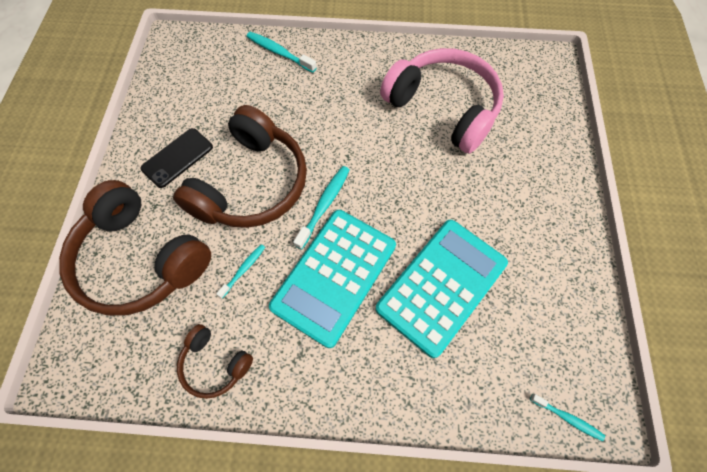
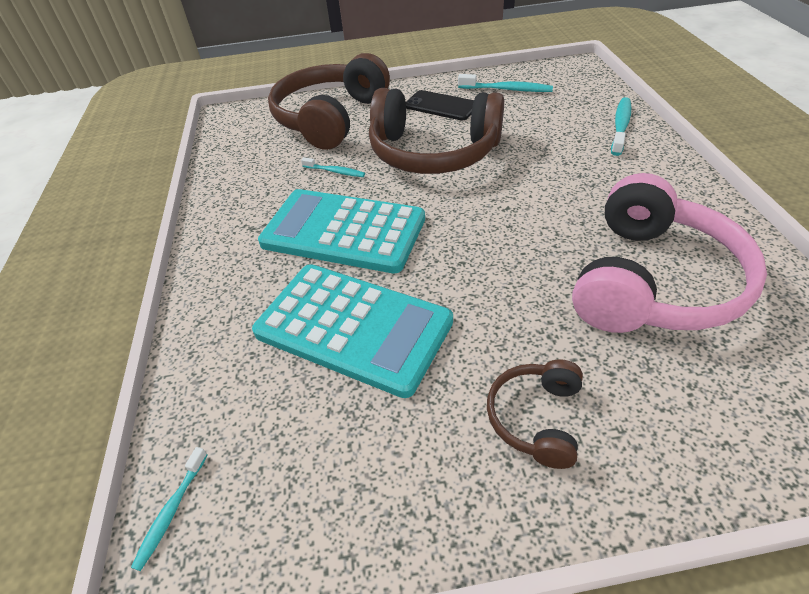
camera: 80 degrees right, 20 degrees down
brown headphones [177,324,253,399] -> brown headphones moved to [487,359,583,469]
turquoise toothbrush [293,166,350,250] -> turquoise toothbrush moved to [458,74,553,92]

